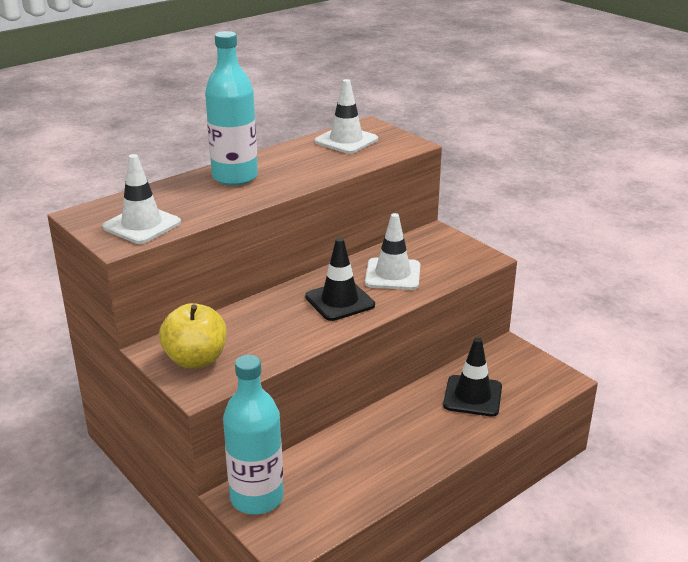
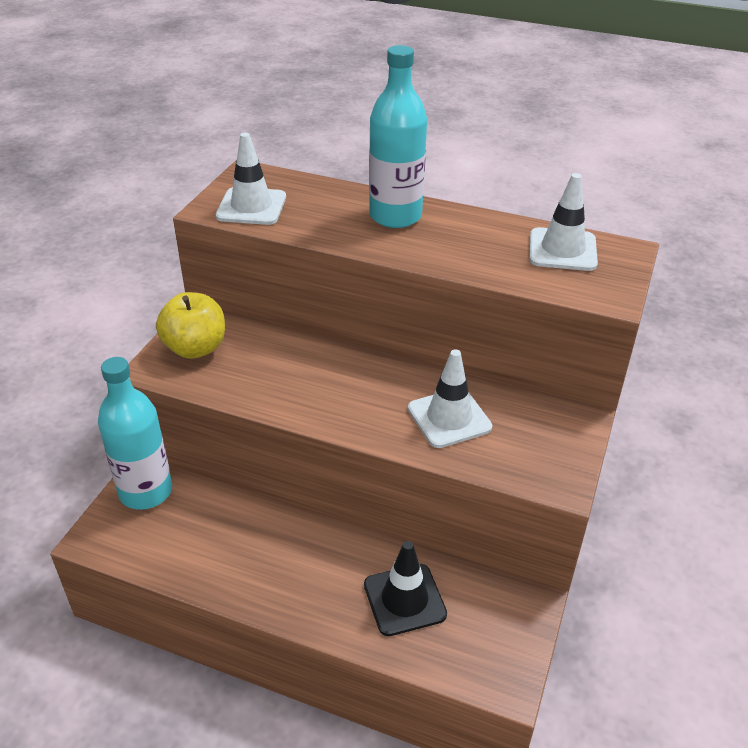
camera: 60 degrees right, 10 degrees up
black traffic cone [305,238,375,321] -> none

